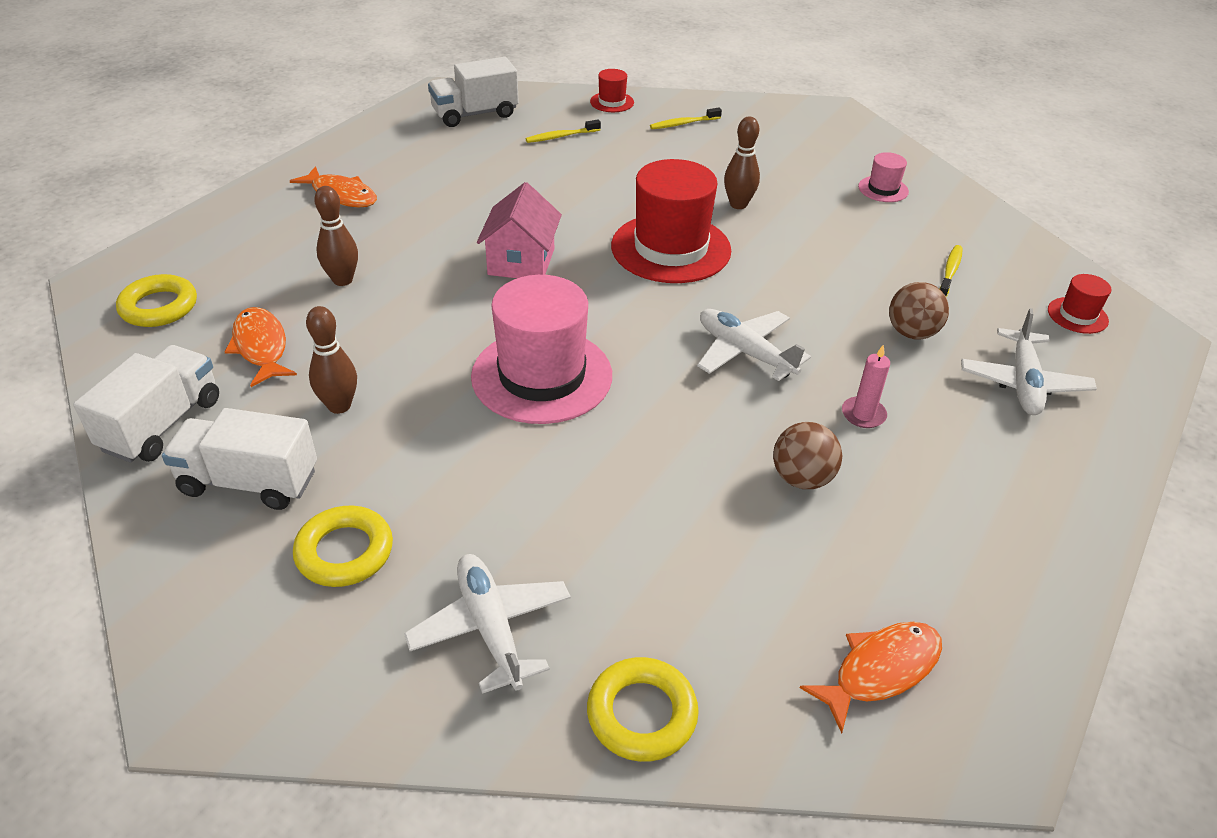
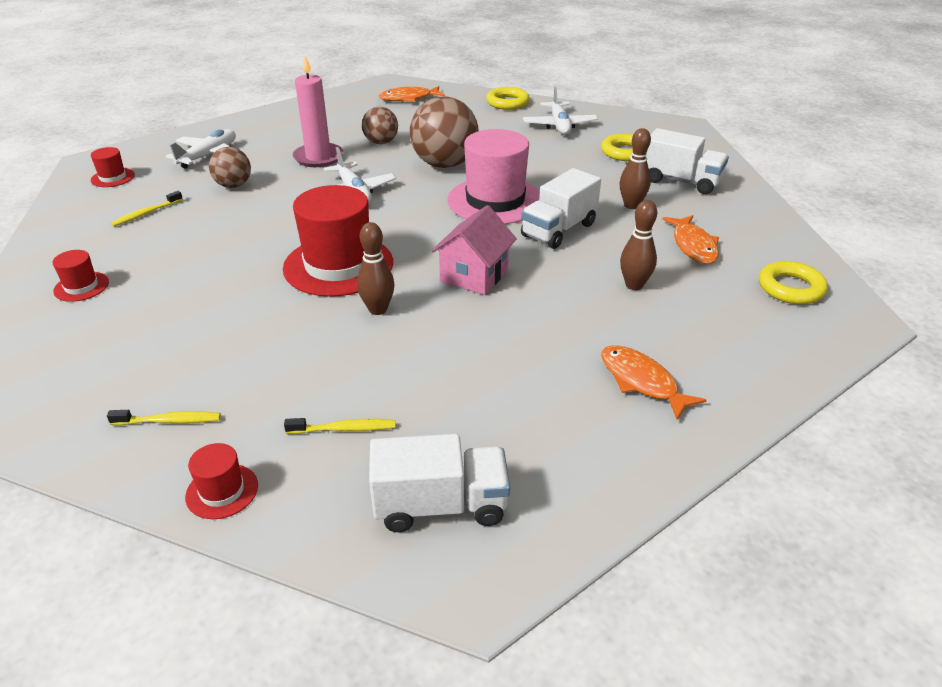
camera: 160 degrees left, 5 degrees down
white truck [73,345,219,463] -> white truck moved to [521,168,601,249]
brown bowling pin [724,116,760,209] -> brown bowling pin moved to [357,222,395,315]
pink candle [842,344,890,428] -> pink candle [292,56,343,167], size x1.86
pink hat [858,152,909,202] -> red hat [52,250,109,302]
none -> brown ball [410,97,479,168]

